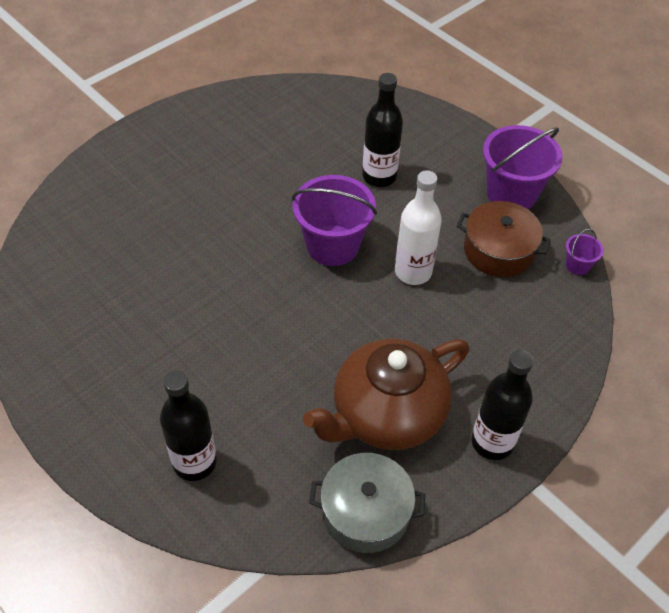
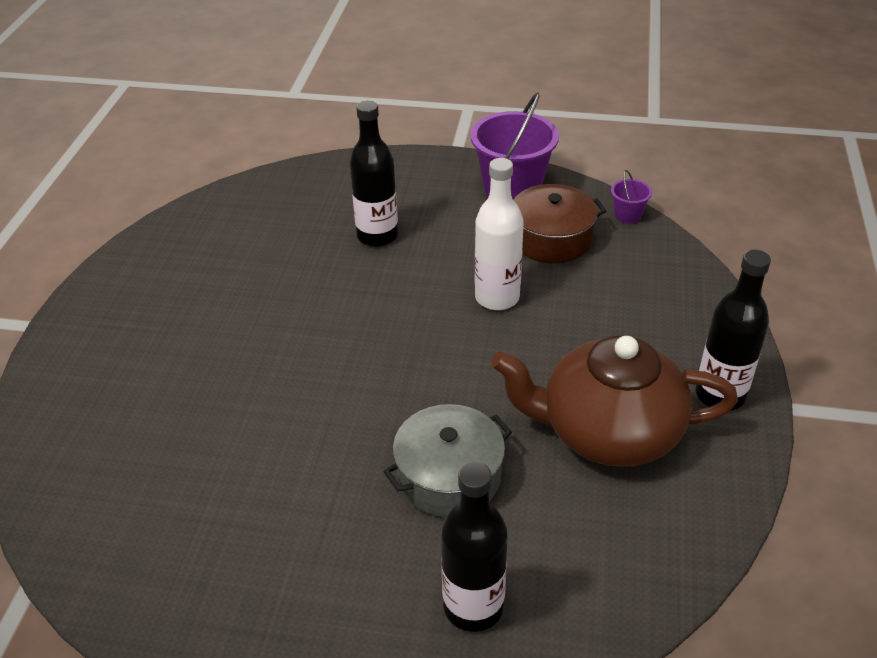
camera: 35 degrees left, 10 degrees down
purple bucket [292,175,377,266] -> none
brown teapot [303,339,469,450] -> brown teapot turned 75 degrees clockwise [491,335,738,467]
grey pot [309,453,425,553] -> grey pot moved to [383,404,512,517]

